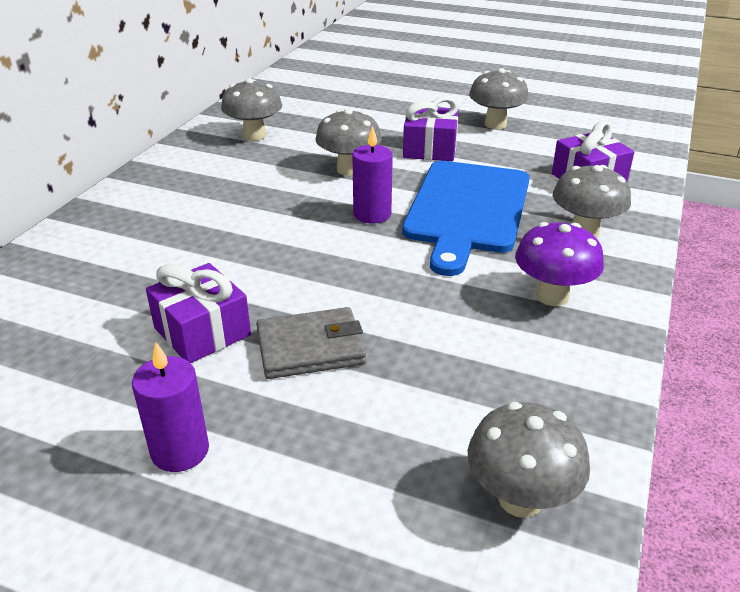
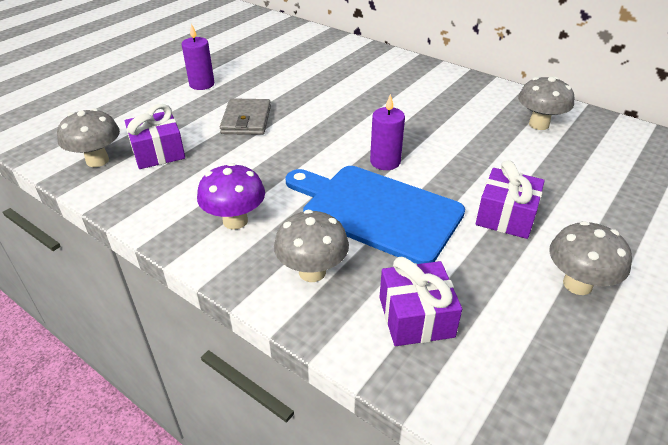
camera: 105 degrees right, 5 degrees up
purple gift [146,263,251,363] -> purple gift moved to [125,104,185,169]
grey mushroom [316,109,382,176] -> none

